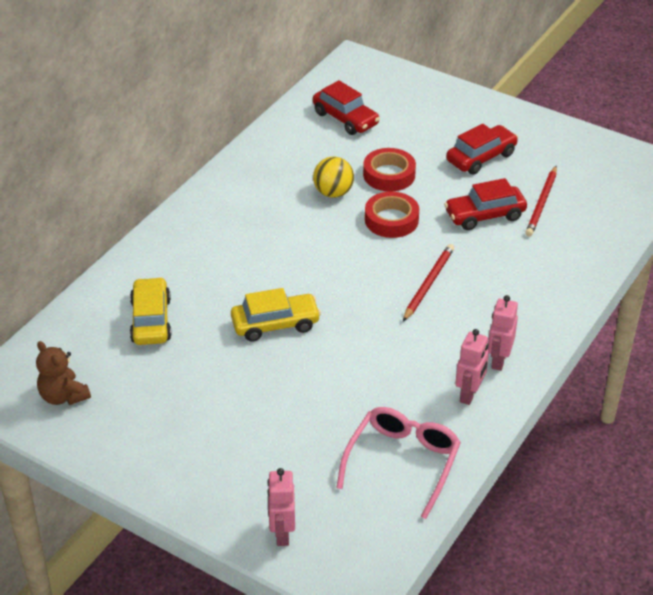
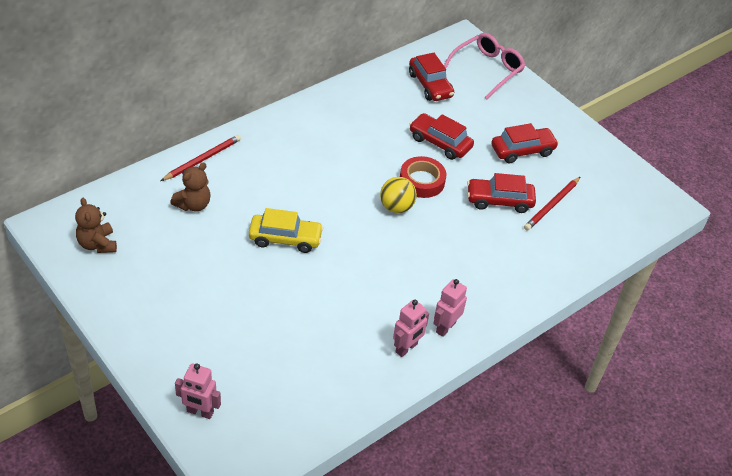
camera: 15 degrees right, 5 degrees up
yellow car [130,277,172,345] -> brown teddy bear [170,163,211,211]
pink robot [267,468,295,546] -> pink robot turned 90 degrees counterclockwise [175,363,221,419]
yellow ball [313,157,354,198] -> yellow ball moved to [380,177,417,213]
pink glasses [336,407,461,519] -> pink glasses moved to [444,33,526,99]
red tape [363,148,416,192] -> red car [409,113,474,160]
red pencil [403,244,454,321] -> red pencil moved to [161,135,241,181]

